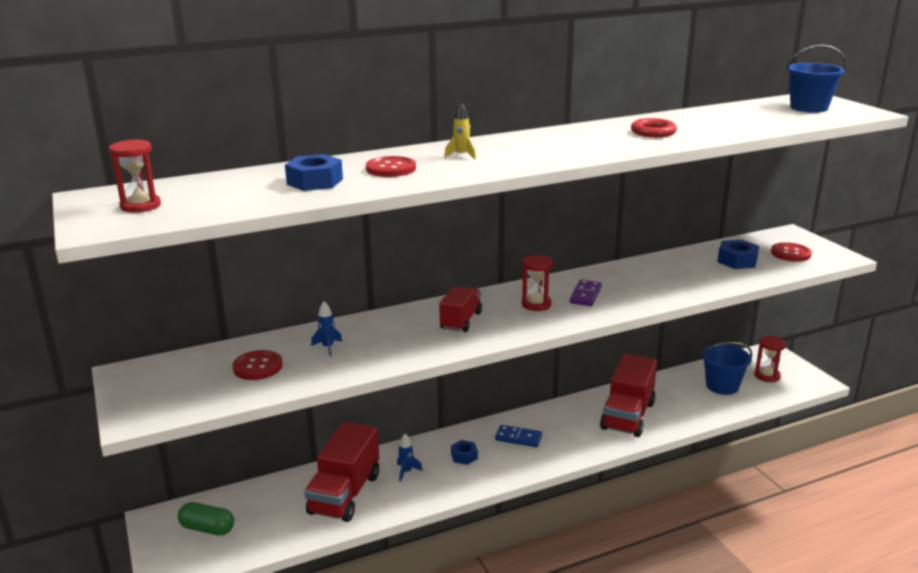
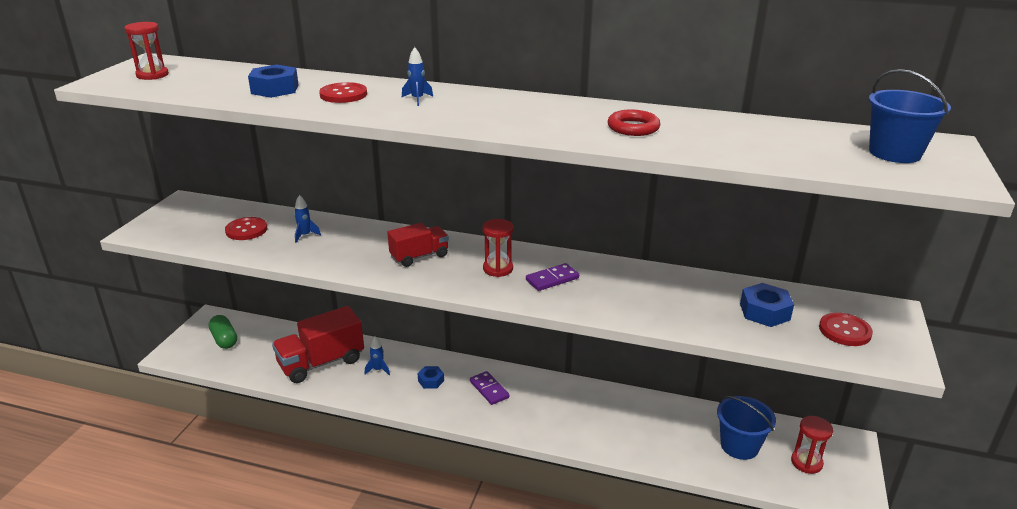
camera: 40 degrees right, 5 degrees up
yellow rocket [444,103,476,160] -> blue rocket [402,47,433,106]
blue domino [495,425,542,447] -> purple domino [470,371,509,405]
red truck [600,354,657,437] -> none

